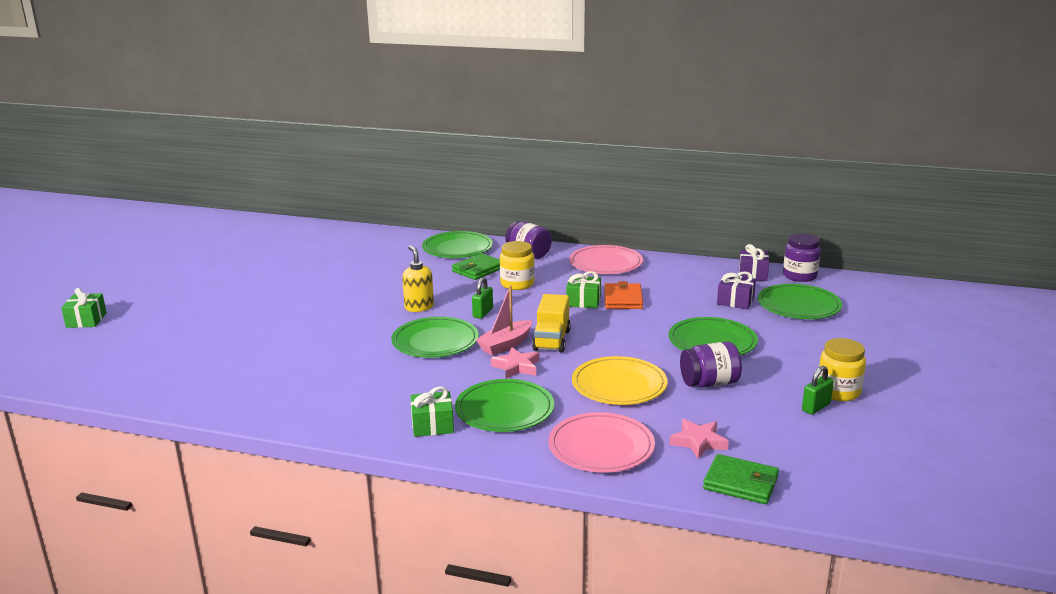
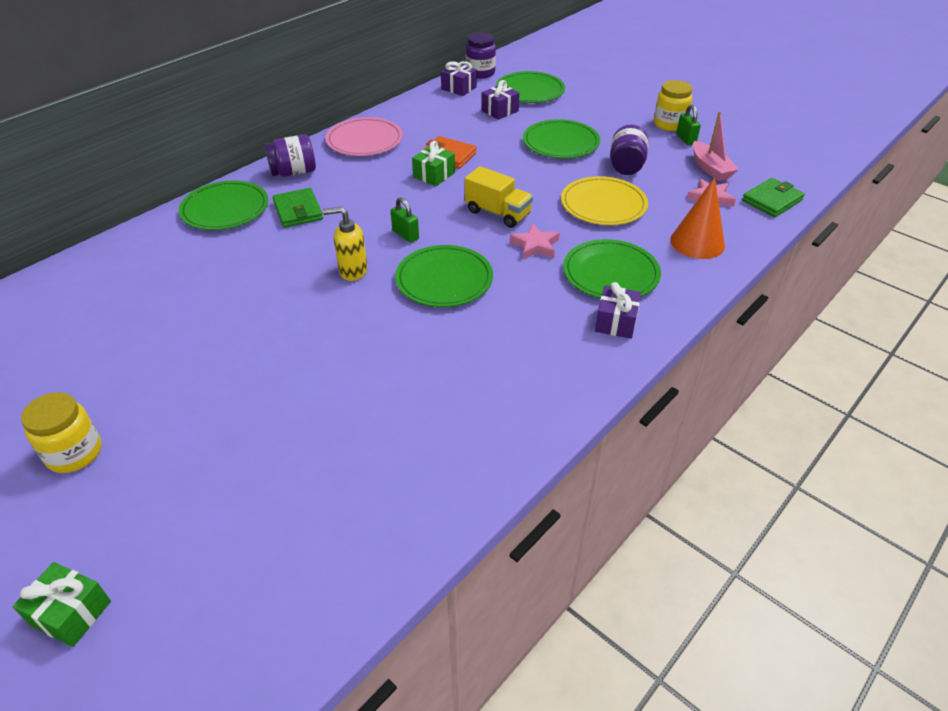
camera: 65 degrees left, 20 degrees up
green gift [410,387,454,437] -> purple gift [595,282,641,339]
pink boat [476,286,532,355] -> pink boat moved to [693,111,739,181]
yellow jar [500,241,535,290] -> yellow jar moved to [21,392,102,473]
pink plate [548,412,655,473] -> orange cone [670,177,725,259]

